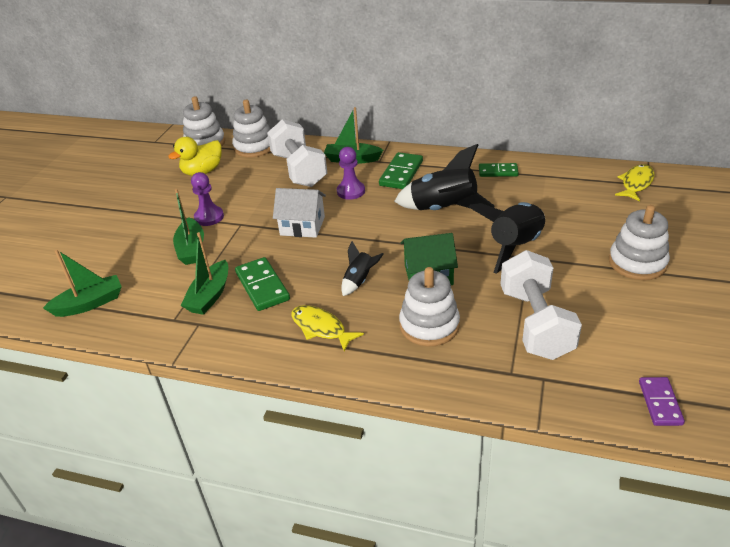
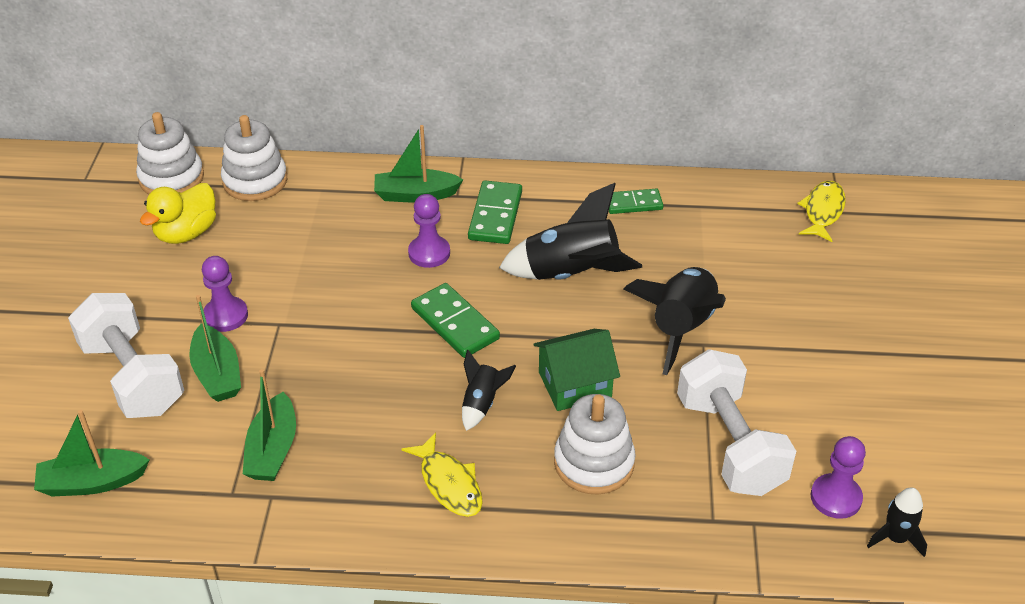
camera: 15 degrees left, 5 degrees up
green boat [43,249,122,317] -> green boat turned 150 degrees counterclockwise [34,410,150,497]
green domino [235,257,290,311] -> green domino moved to [411,283,500,358]
white dumbbell [267,119,327,187] -> white dumbbell moved to [68,293,184,418]
white house [273,188,326,238] -> none
yellow fish [291,305,364,352] -> yellow fish turned 150 degrees counterclockwise [402,432,483,517]
white stacking toy [609,205,670,280] -> none
purple domino [639,377,685,426] -> black rocket [867,487,927,557]
none -> purple pawn [811,436,866,519]

